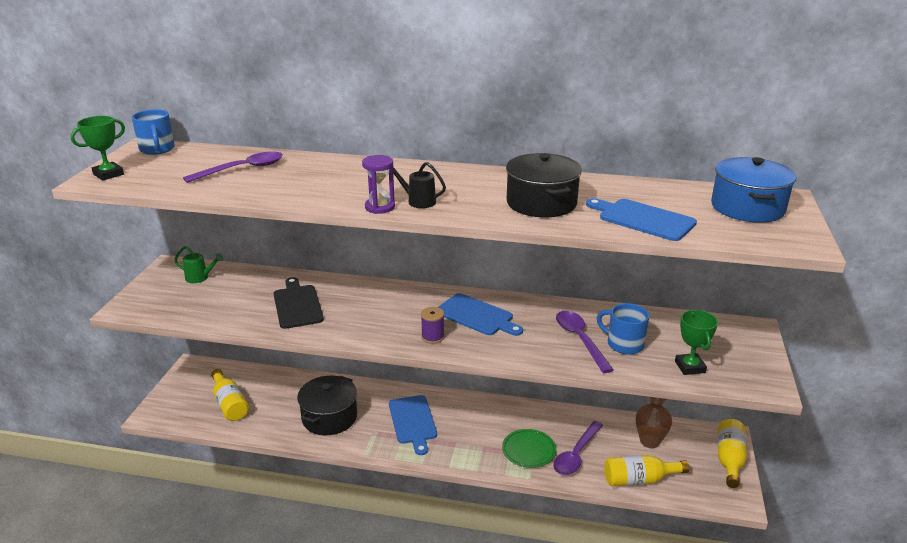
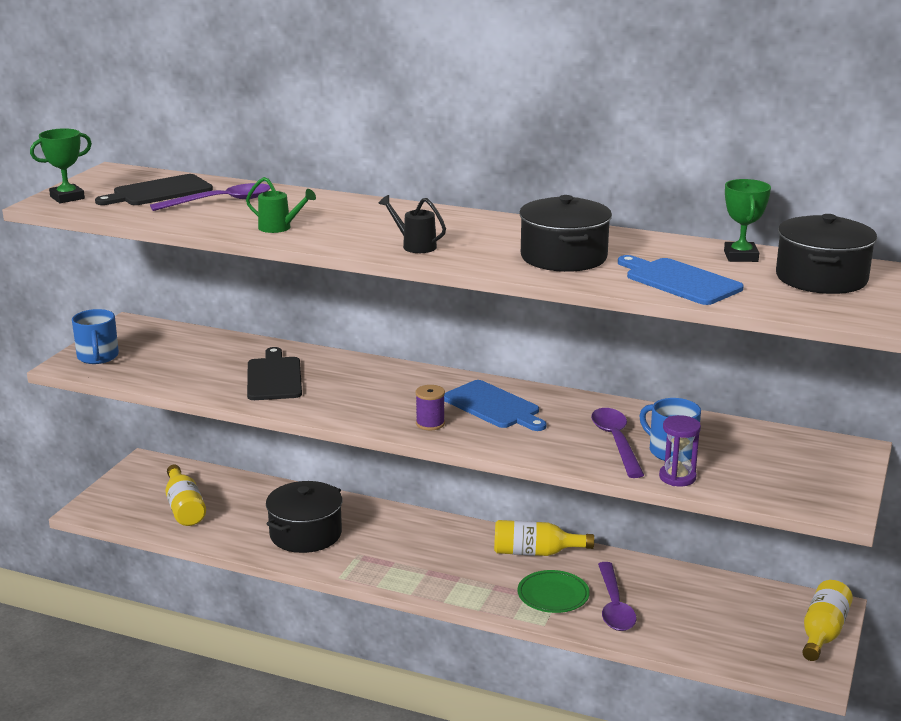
camera: 10 degrees right, 5 degrees down
blue mug [132,109,175,155] -> blue mug moved to [72,309,119,364]
green watering can [174,246,224,283] -> green watering can moved to [246,177,316,233]
purple hourglass [362,155,395,214] -> purple hourglass moved to [659,415,701,486]
blue cutting board [389,395,437,455] -> none
purple spoon [553,421,603,475] -> purple spoon turned 45 degrees counterclockwise [598,562,637,631]
yellow bottle [604,455,689,486] -> yellow bottle moved to [494,520,594,556]
brown vase [636,397,672,448] -> none
green trophy [675,310,718,375] -> green trophy moved to [724,179,771,262]
blue pot [711,157,796,223] -> black pot [776,214,877,294]
none -> black cutting board [95,174,213,205]

